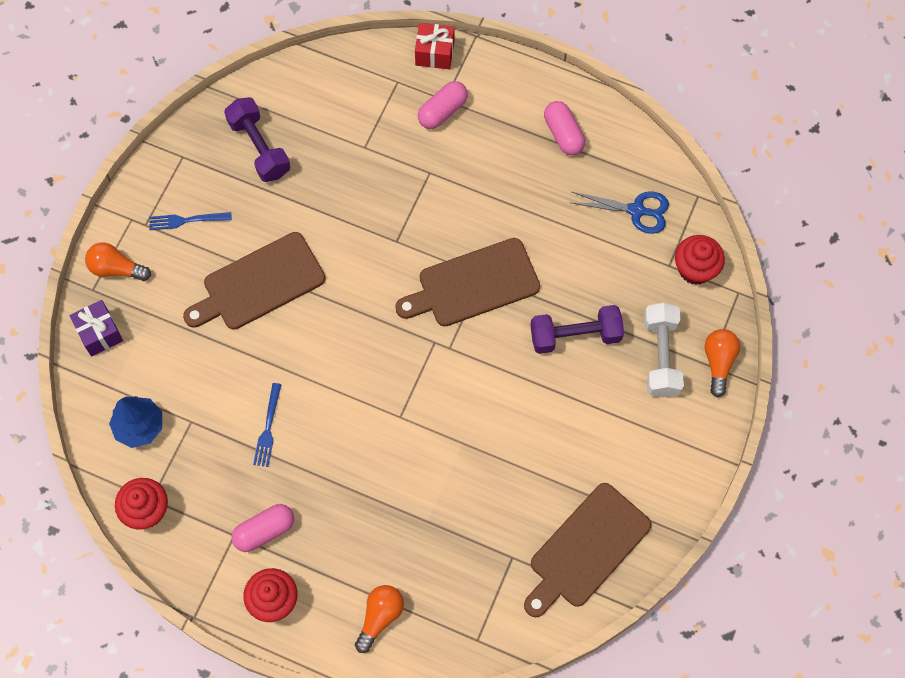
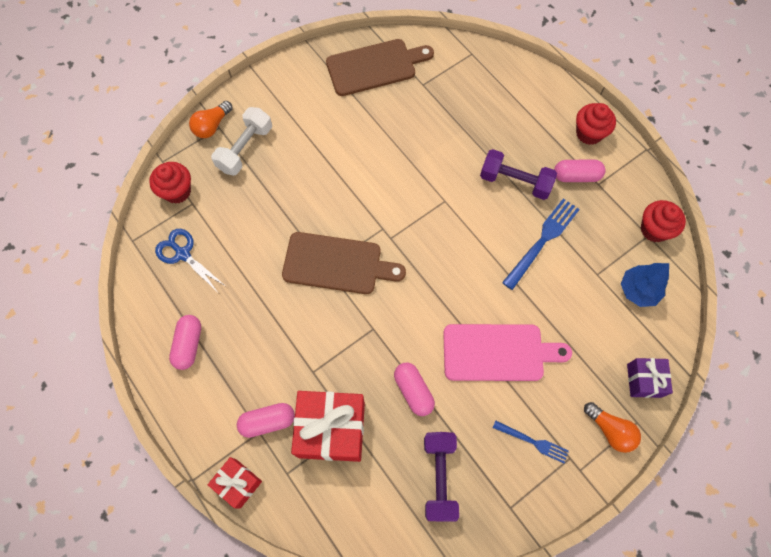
camera: 150 degrees left, 0 degrees up
brown cutting board [183,232,326,330] -> pink cutting board [443,324,572,381]
blue fork [253,383,282,467] -> blue fork [502,198,580,290], size x1.66
orange light bulb [355,585,404,653] -> none
purple dumbbell [530,305,624,354] -> purple dumbbell moved to [480,149,557,200]
none -> red gift [291,391,365,462]
none -> pink capsule [394,362,435,416]

